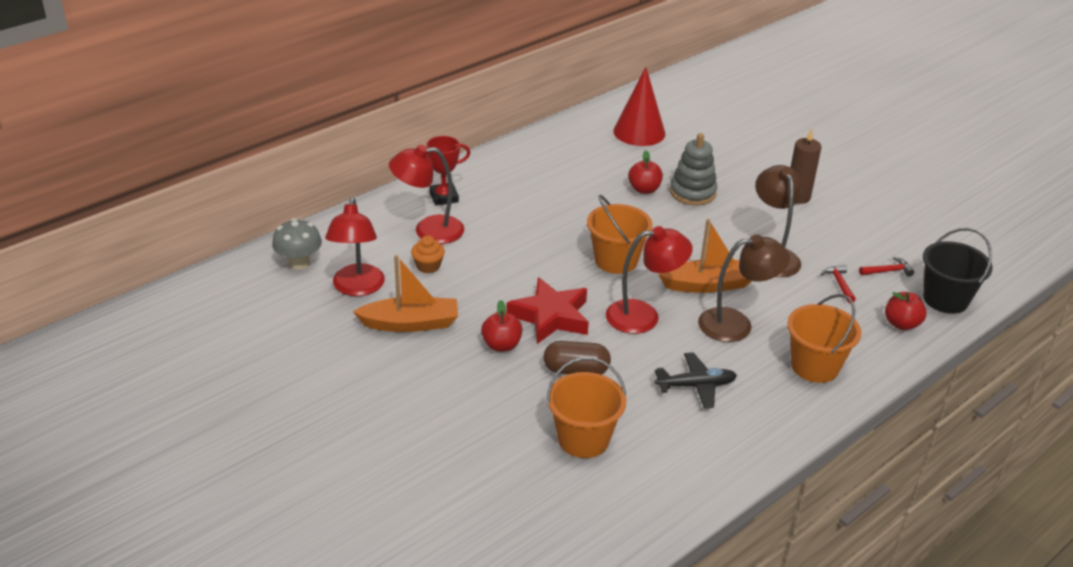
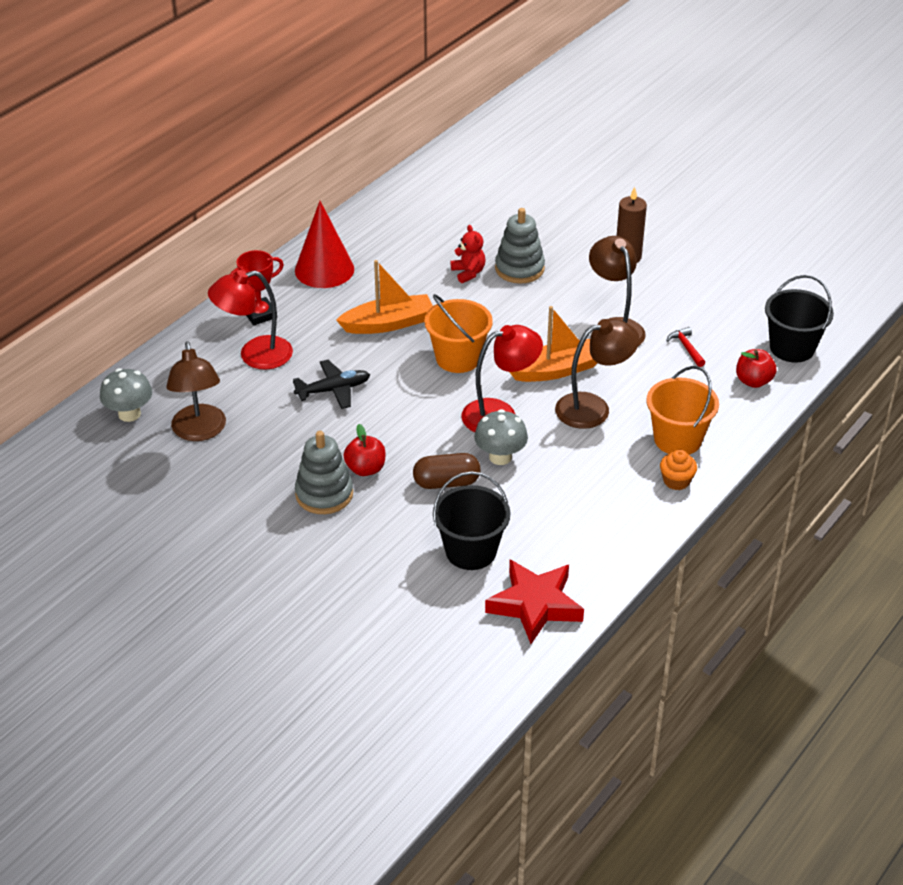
camera: 10 degrees left, 5 degrees up
red lamp [325,197,385,296] -> brown lamp [166,341,226,441]
orange boat [353,255,458,332] -> orange boat moved to [336,260,433,334]
orange cupcake [411,236,445,273] -> orange cupcake moved to [660,450,697,490]
red star [506,277,589,344] -> red star moved to [485,560,584,644]
orange bucket [547,357,626,458] -> black bucket [433,471,510,570]
red cone [613,67,665,146] -> red cone moved to [295,201,354,288]
red apple [628,151,663,194] -> red teddy bear [451,225,485,283]
black plane [655,352,737,408] -> black plane moved to [293,360,370,409]
red hammer [859,257,914,277] -> none
none -> grey stacking toy [295,431,353,514]
none -> grey mushroom [474,409,528,465]

